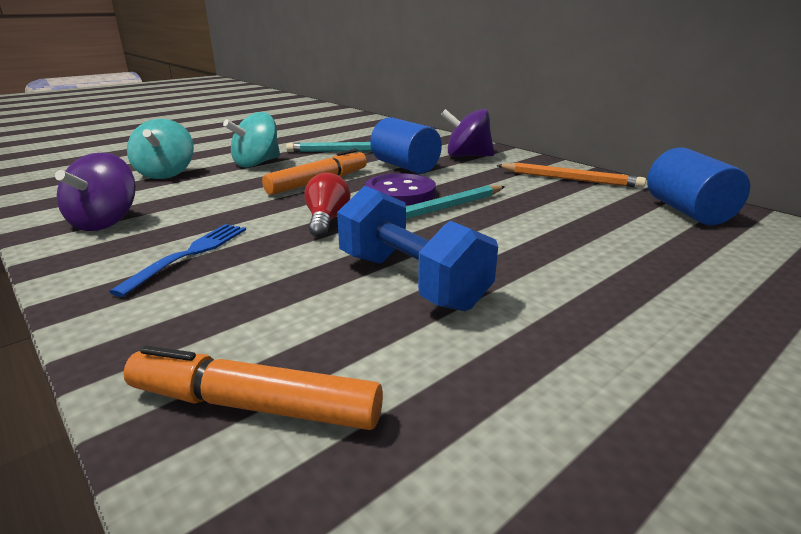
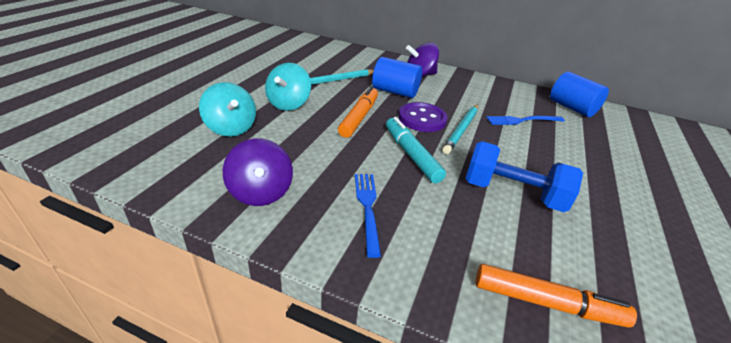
camera: 30 degrees left, 10 degrees up
orange marker [123,345,383,430] -> orange marker turned 150 degrees counterclockwise [476,264,637,328]
red light bulb [304,172,351,237] -> turquoise marker [386,117,446,183]
orange pencil [496,162,646,188] -> none
none -> blue fork [486,116,565,125]

